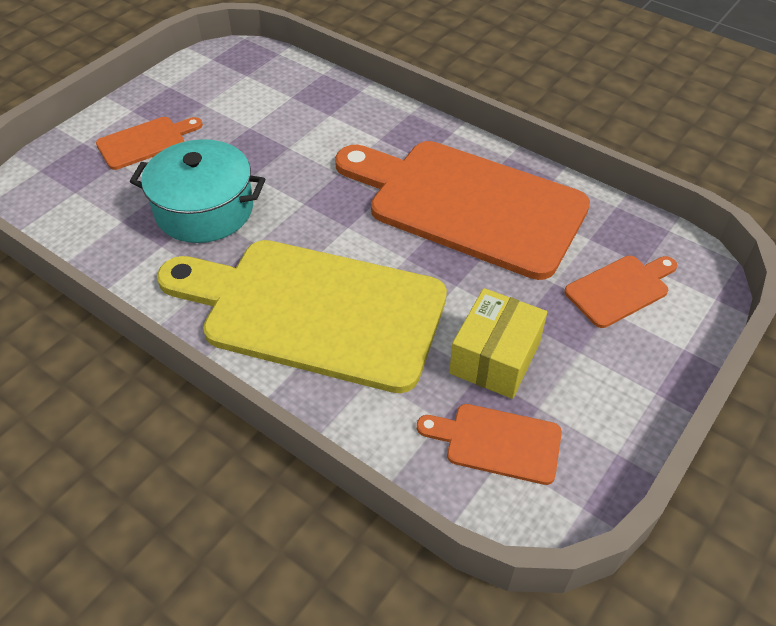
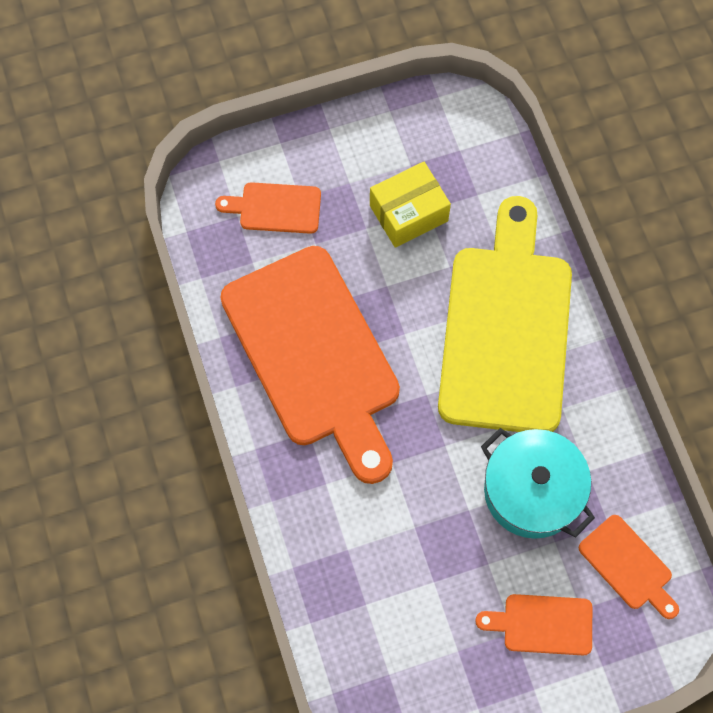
camera: 145 degrees left, 20 degrees up
yellow cutting board [157,240,447,393] -> yellow cutting board turned 135 degrees counterclockwise [438,196,572,432]
orange cutting board [417,404,562,485] -> orange cutting board moved to [579,515,679,619]

